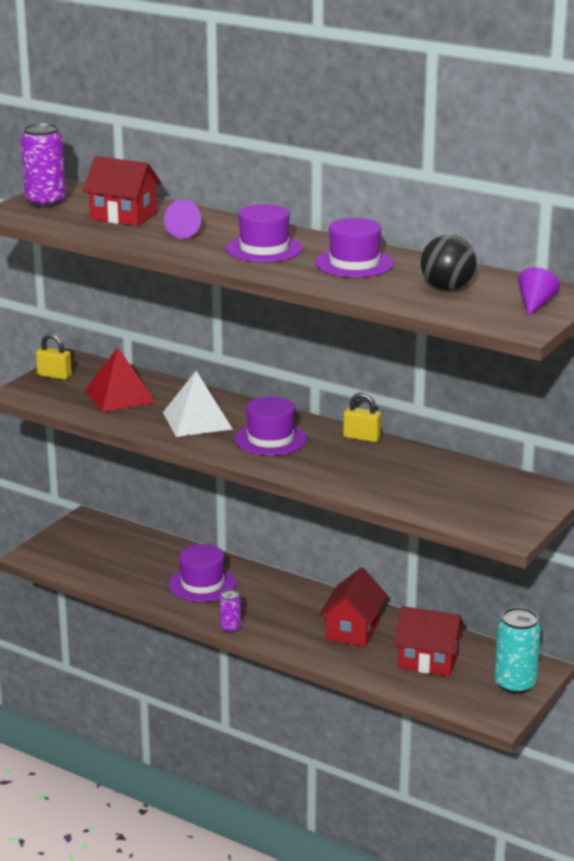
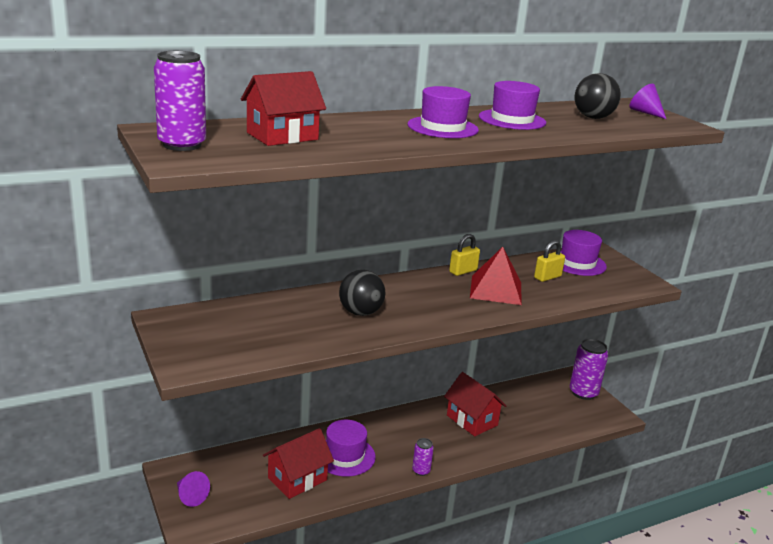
camera: 60 degrees left, 0 degrees up
yellow padlock [36,333,72,380] -> yellow padlock moved to [534,240,565,282]
red pyramid [85,347,156,412] -> red pyramid moved to [470,247,522,305]
white pyramid [163,371,232,437] -> black ball [339,270,385,316]
purple cone [164,200,201,239] -> purple cone moved to [177,471,210,507]
purple hat [234,396,307,456] -> purple hat moved to [560,230,607,276]
red house [394,606,465,677] -> red house moved to [263,428,334,499]
turquoise can [494,607,541,694] -> purple can [570,339,608,400]

